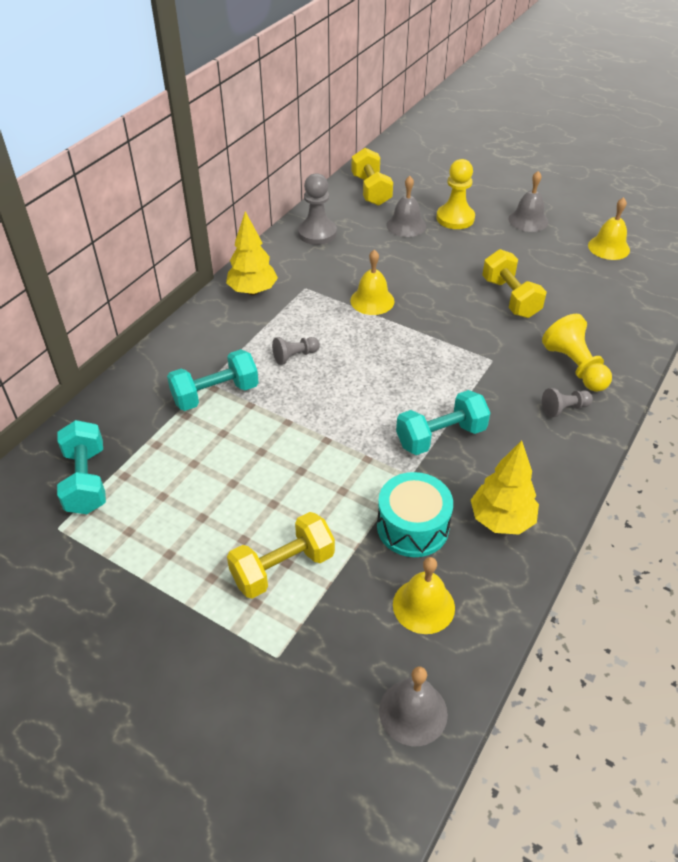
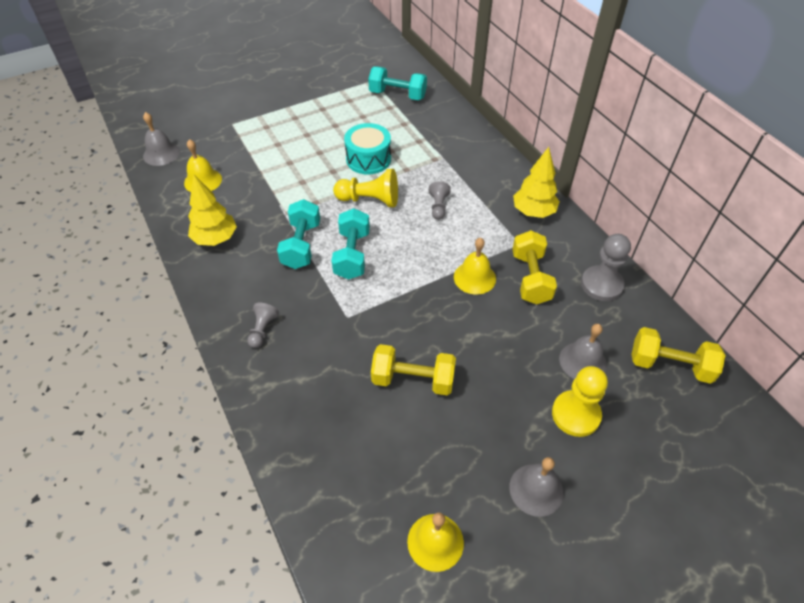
camera: 120 degrees right, 5 degrees up
turquoise dumbbell [167,349,259,411] -> turquoise dumbbell moved to [331,208,370,280]
yellow dumbbell [227,512,335,599] -> yellow dumbbell moved to [512,230,557,304]
turquoise drum [377,472,453,557] -> turquoise drum moved to [344,123,391,174]
yellow pawn [542,314,612,392] -> yellow pawn moved to [333,169,398,207]

